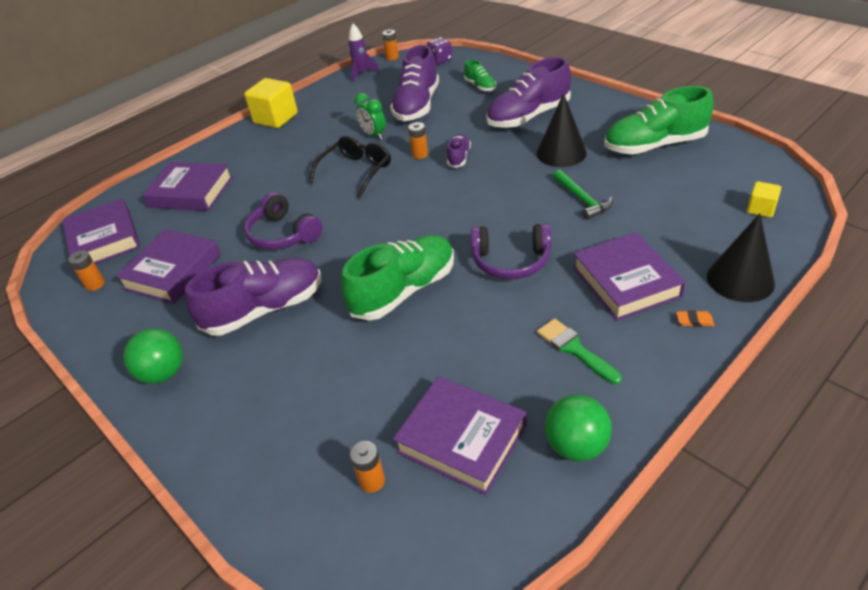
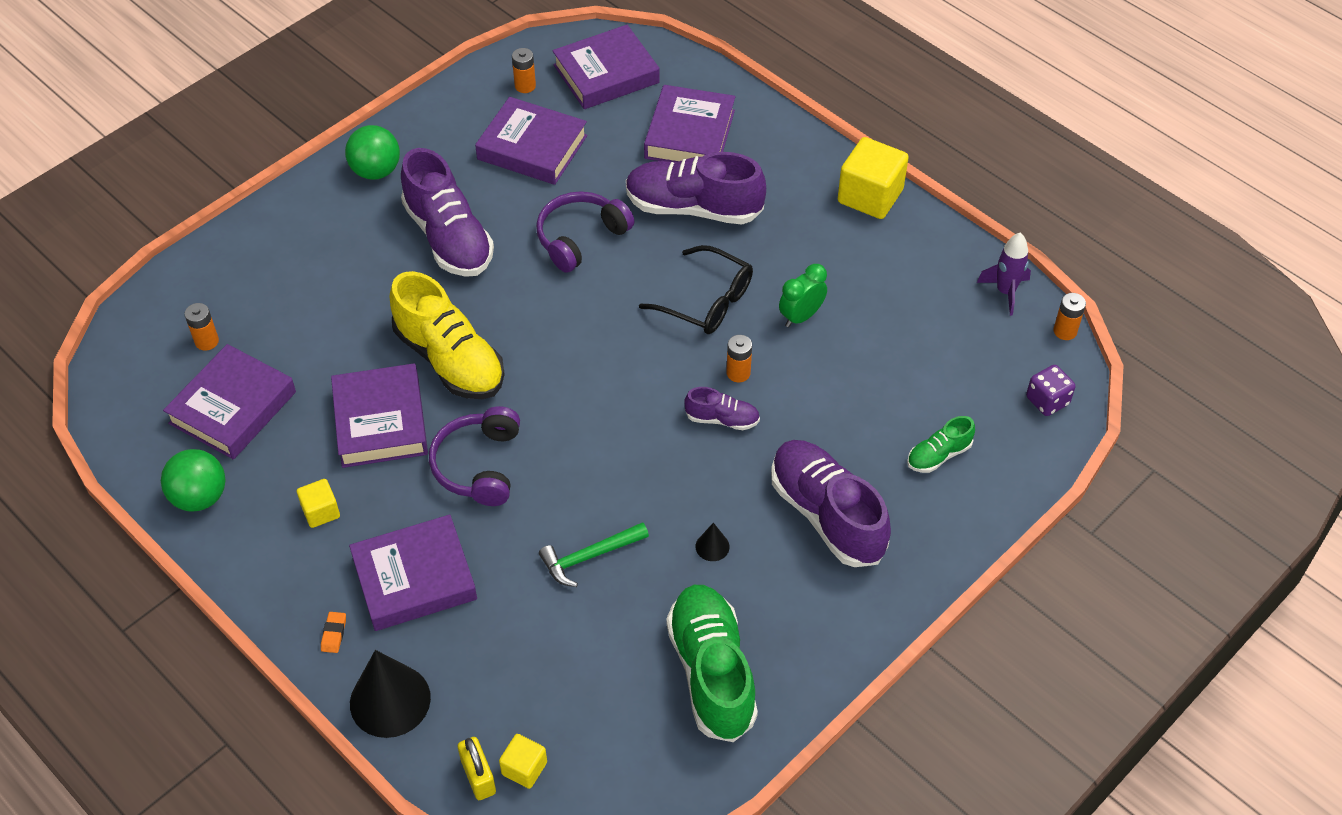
camera: 85 degrees right, 10 degrees up
green shoe [341,235,454,320] -> yellow shoe [390,271,505,399]
purple shoe [390,45,439,121] -> purple shoe moved to [626,152,766,224]
black cone [536,93,587,167] -> black cone [696,523,730,561], size x0.45
green brush [537,318,622,384] -> yellow cube [297,479,340,528]
none -> purple book [331,363,428,468]
none -> yellow padlock [458,737,496,800]

